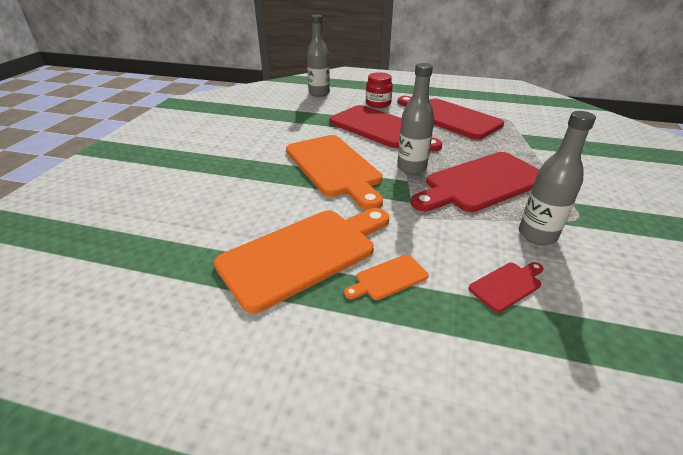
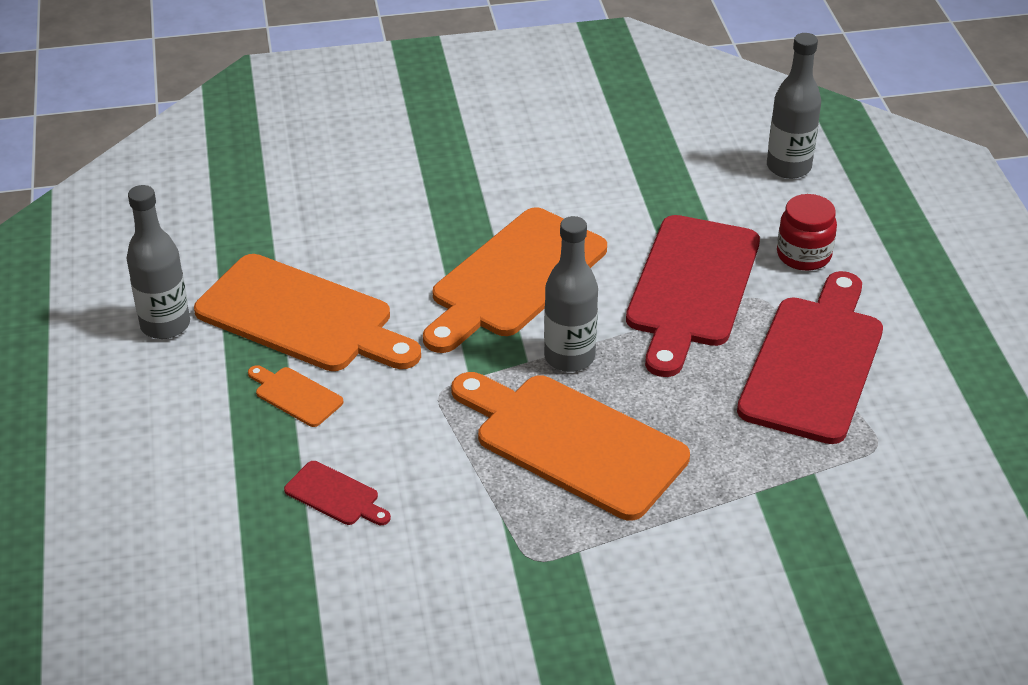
camera: 65 degrees right, 5 degrees up
red cutting board [411,152,539,212] -> orange cutting board [451,372,690,521]
grey bottle [519,111,596,245] -> grey bottle moved to [126,185,190,339]

